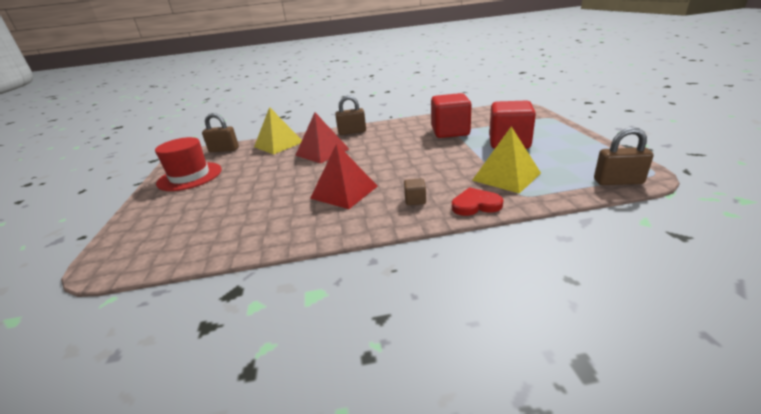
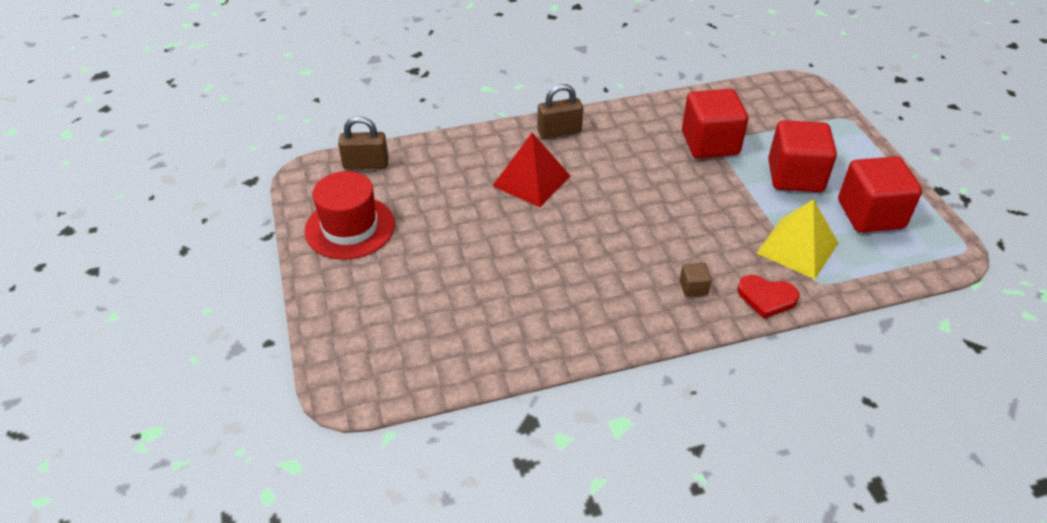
camera: 10 degrees left, 15 degrees up
yellow pyramid [254,107,302,154] -> none
red pyramid [310,143,378,209] -> none
red heart [452,187,503,216] -> red heart turned 150 degrees counterclockwise [738,275,800,319]
brown padlock [594,127,654,185] -> none
none -> red cube [838,156,922,233]

